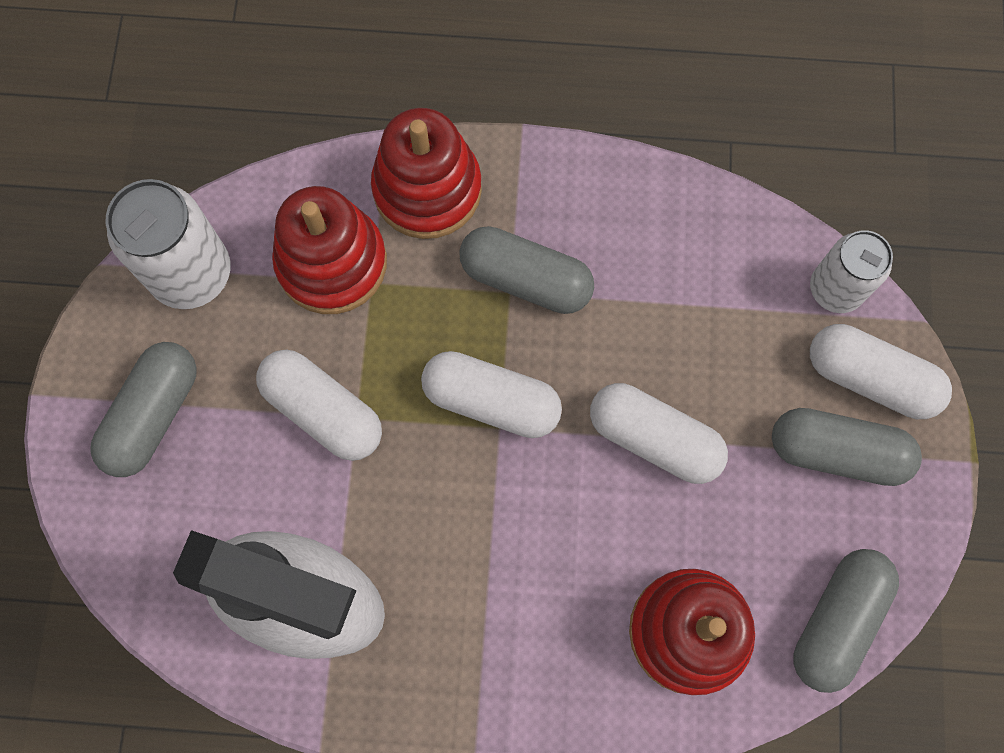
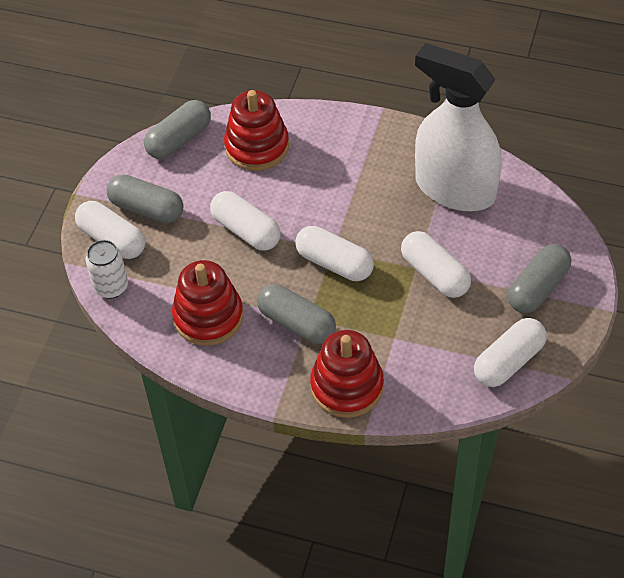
camera: 165 degrees left, 20 degrees down
white can [106,179,230,309] -> white capsule [474,318,547,387]
red stacking toy [272,186,387,314] -> red stacking toy moved to [172,260,243,346]

